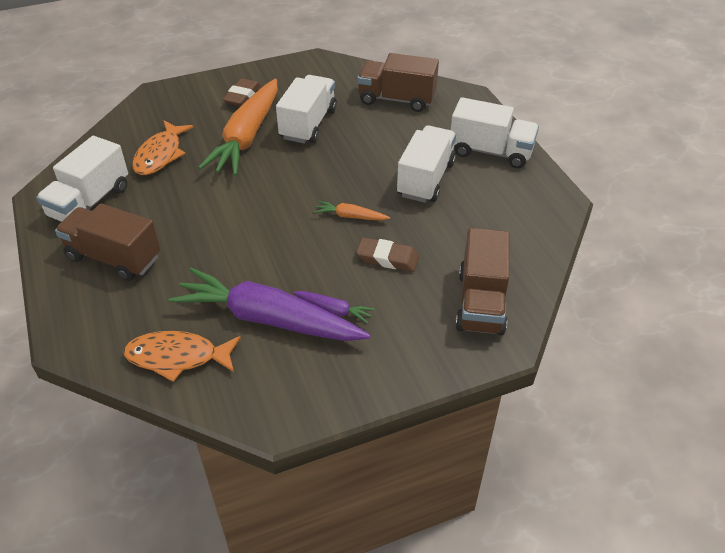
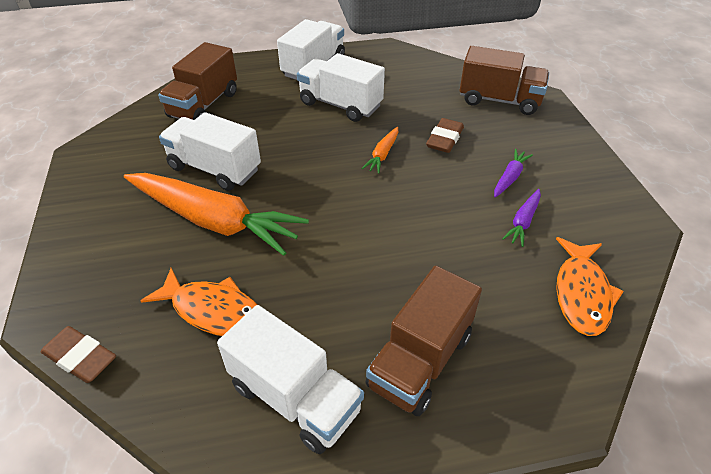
camera: 80 degrees left, 0 degrees up
purple carrot [169,268,370,341] -> purple carrot [502,189,541,247], size x0.42
brown eraser [222,78,261,106] -> brown eraser moved to [41,326,116,383]

